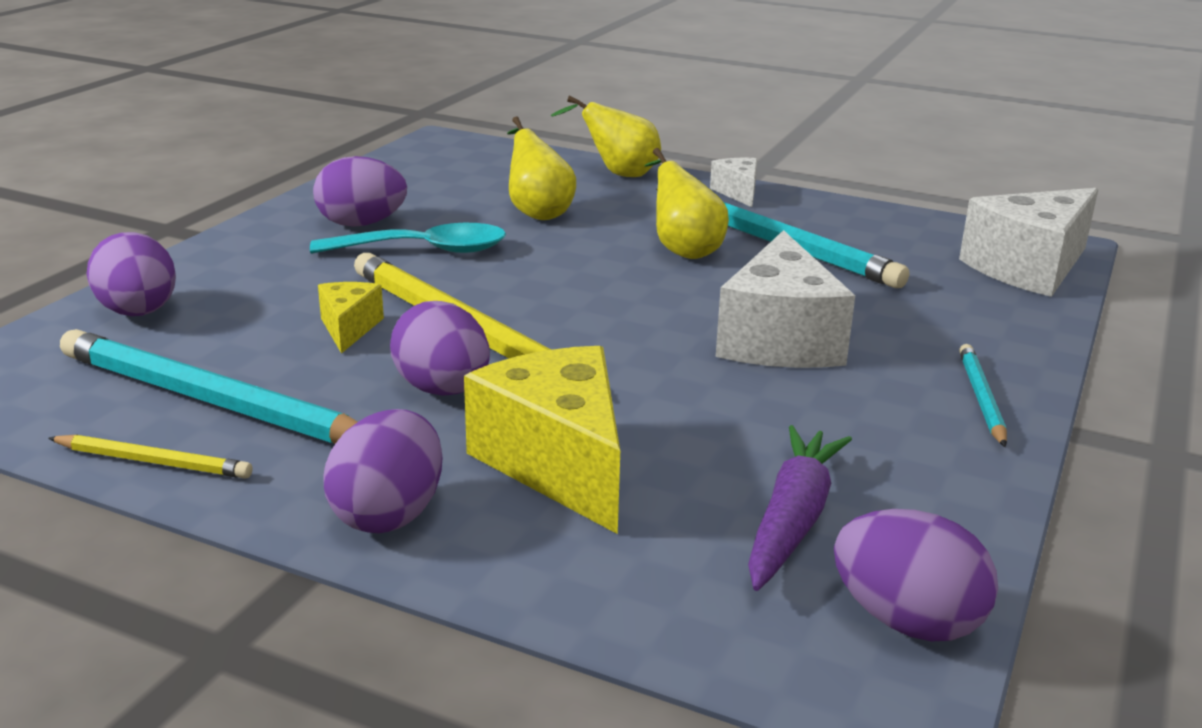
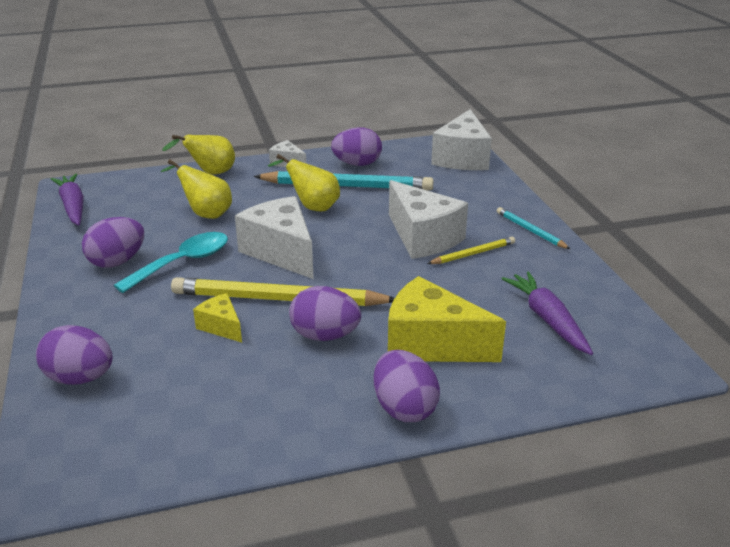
camera: 40 degrees left, 5 degrees up
yellow pencil [48,435,253,479] -> yellow pencil moved to [427,237,515,264]
turquoise pencil [60,329,358,444] -> none
purple egg [834,509,998,641] -> purple egg moved to [331,127,382,166]
none -> purple carrot [51,174,84,226]
none -> white cheese [235,196,314,279]

